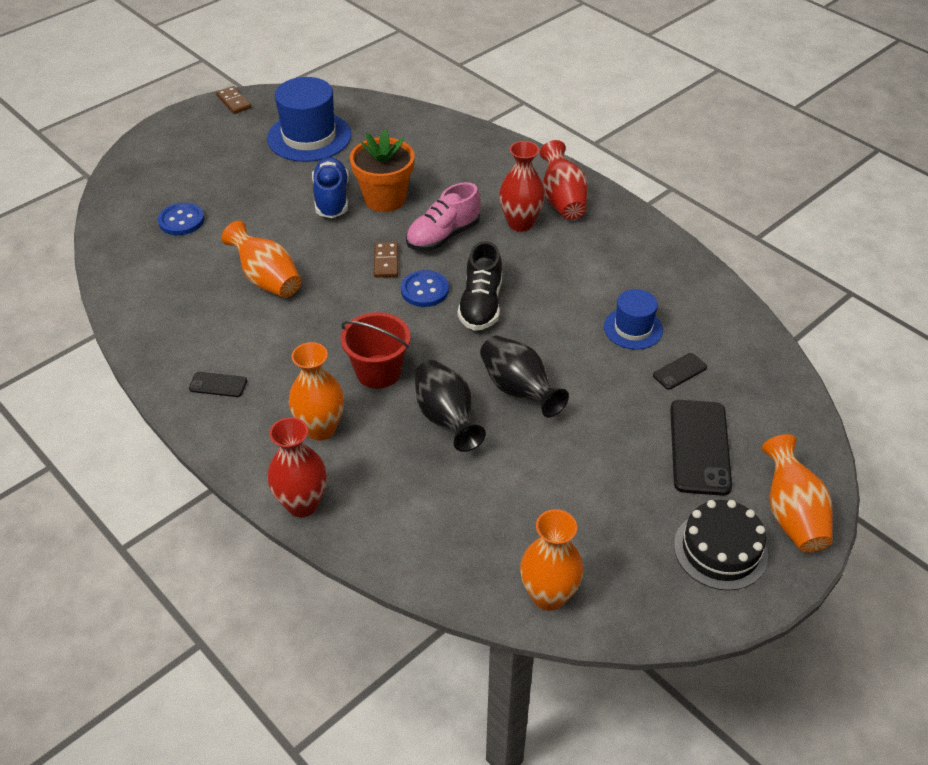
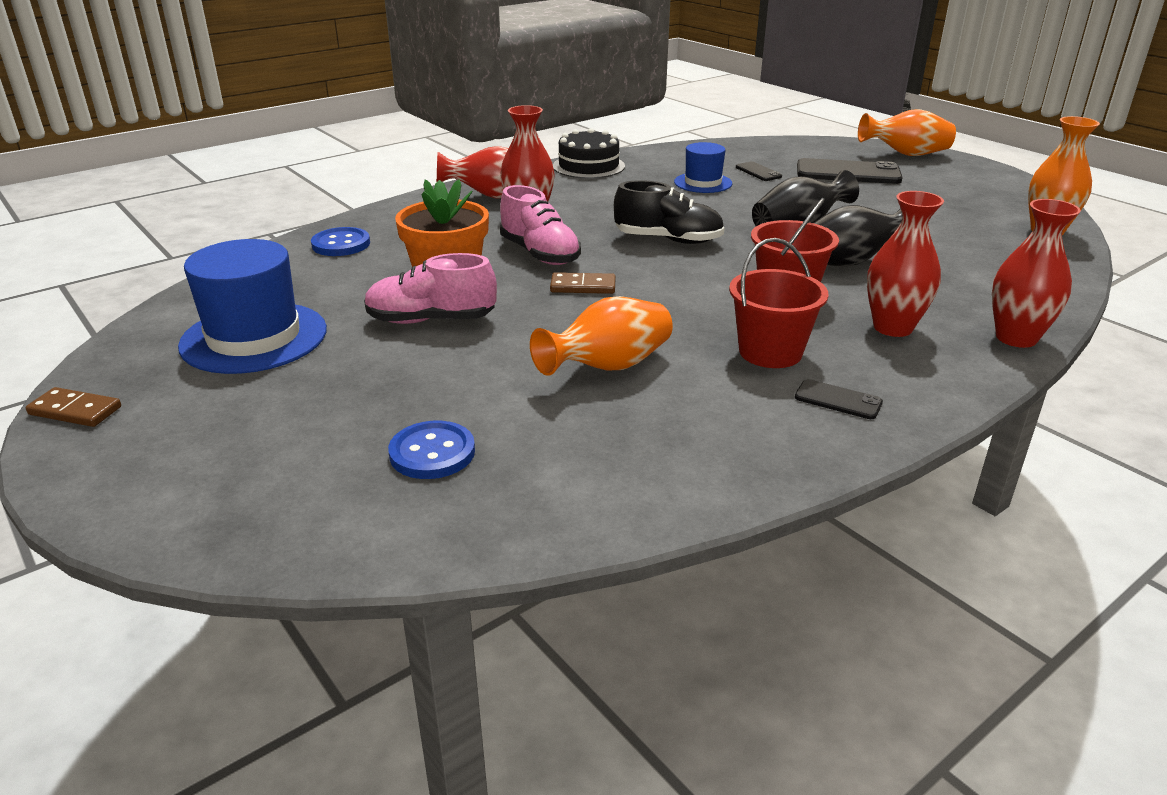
camera: 85 degrees left, 15 degrees down
black phone [189,372,247,397] -> black phone turned 75 degrees counterclockwise [795,379,883,419]
brown domino [216,86,252,114] -> brown domino turned 45 degrees clockwise [25,387,121,427]
orange vase [289,342,344,441] -> red vase [867,191,944,337]
blue shoe [312,157,349,218] -> pink shoe [364,253,497,324]
blue button [401,270,449,307] -> blue button moved to [311,227,370,256]
black cake [674,500,768,591] -> black cake moved to [553,128,625,179]
none -> red bucket [729,238,828,368]

